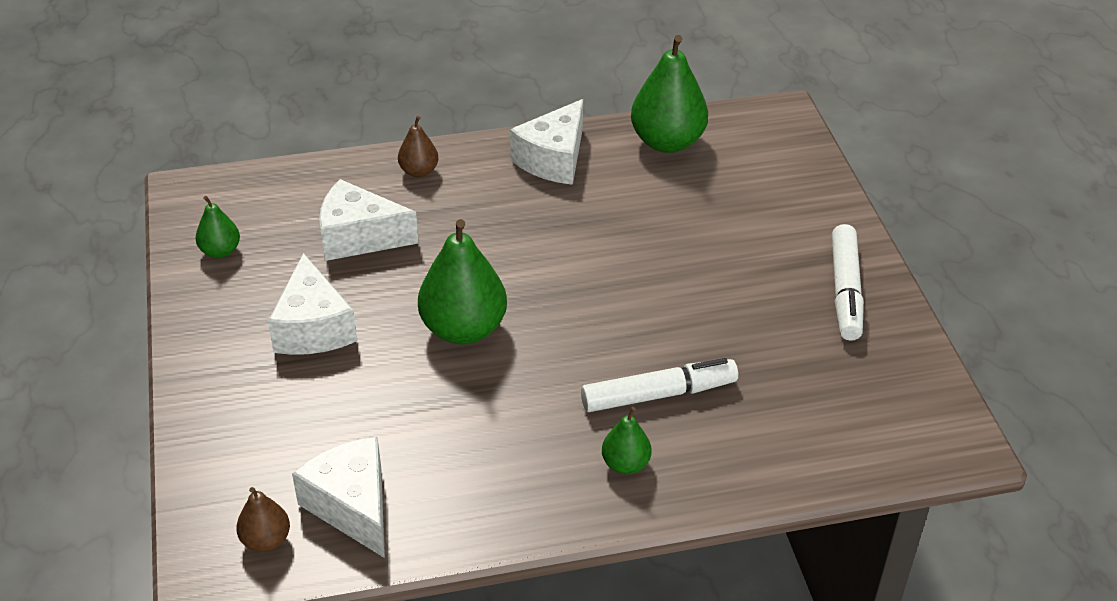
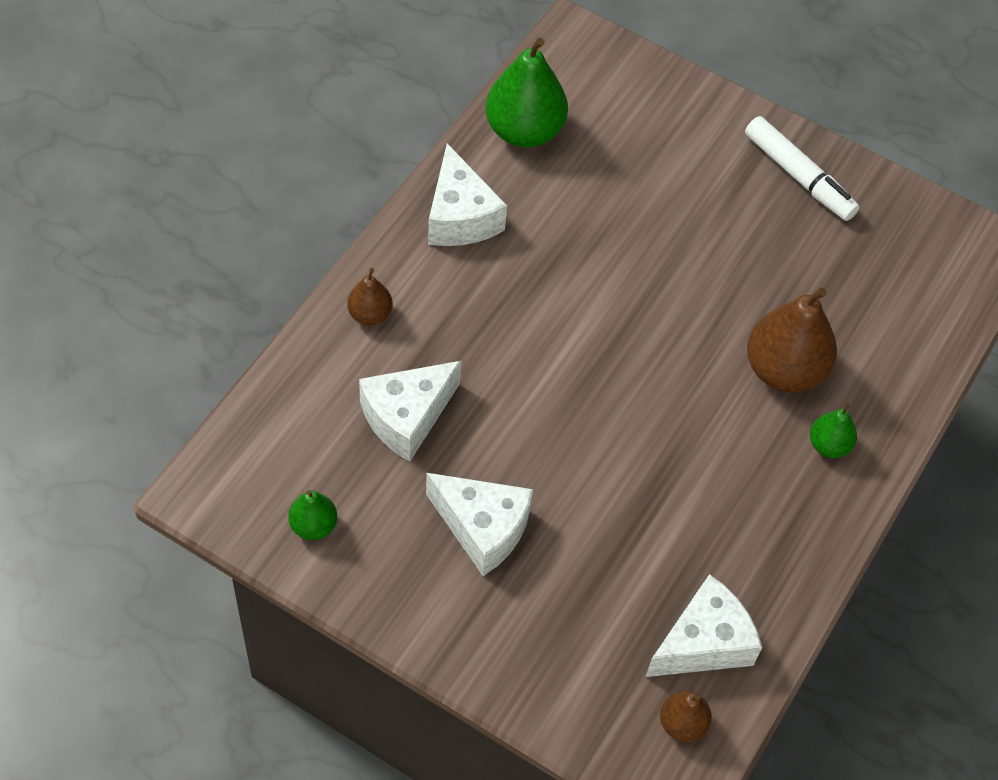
camera: 50 degrees left, 15 degrees up
white cheese [292,437,385,558] -> white cheese turned 135 degrees clockwise [646,574,762,677]
green pear [418,219,507,345] -> none
white marker [581,358,738,412] -> brown pear [747,287,837,393]

